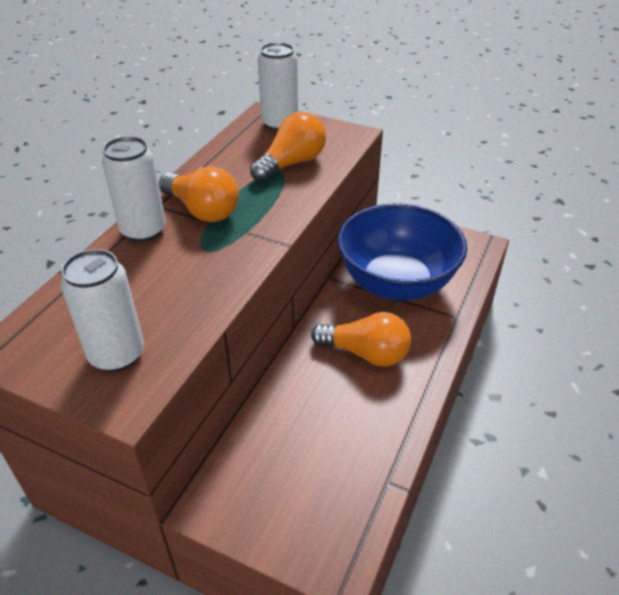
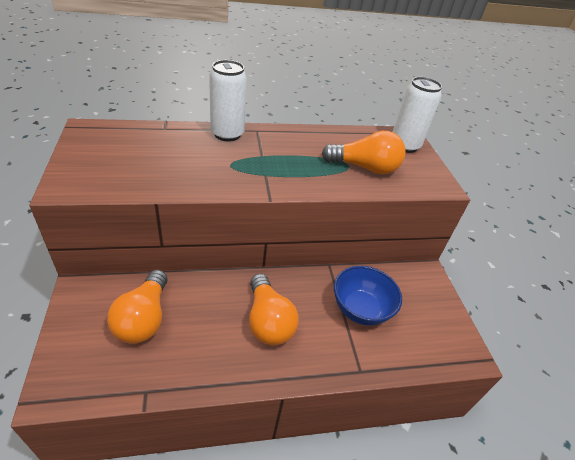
camera: 50 degrees right, 0 degrees up
white can [61,249,144,372] -> none
orange light bulb [159,166,239,222] -> orange light bulb moved to [107,270,168,344]
blue bowl [337,203,467,301] -> blue bowl [334,266,402,326], size x0.58

